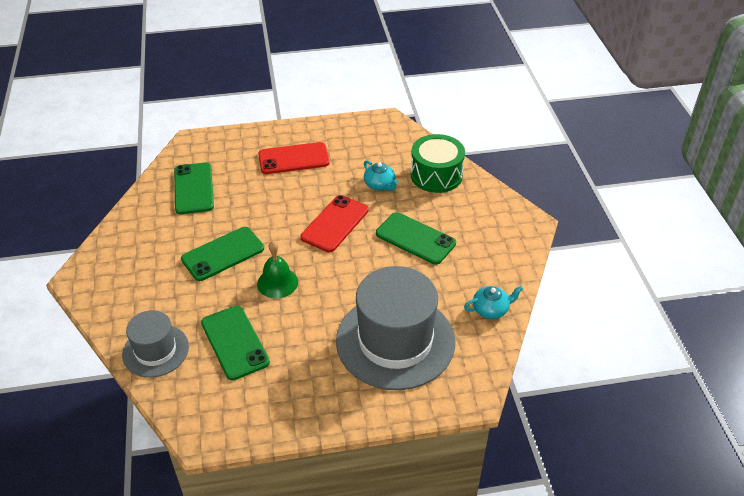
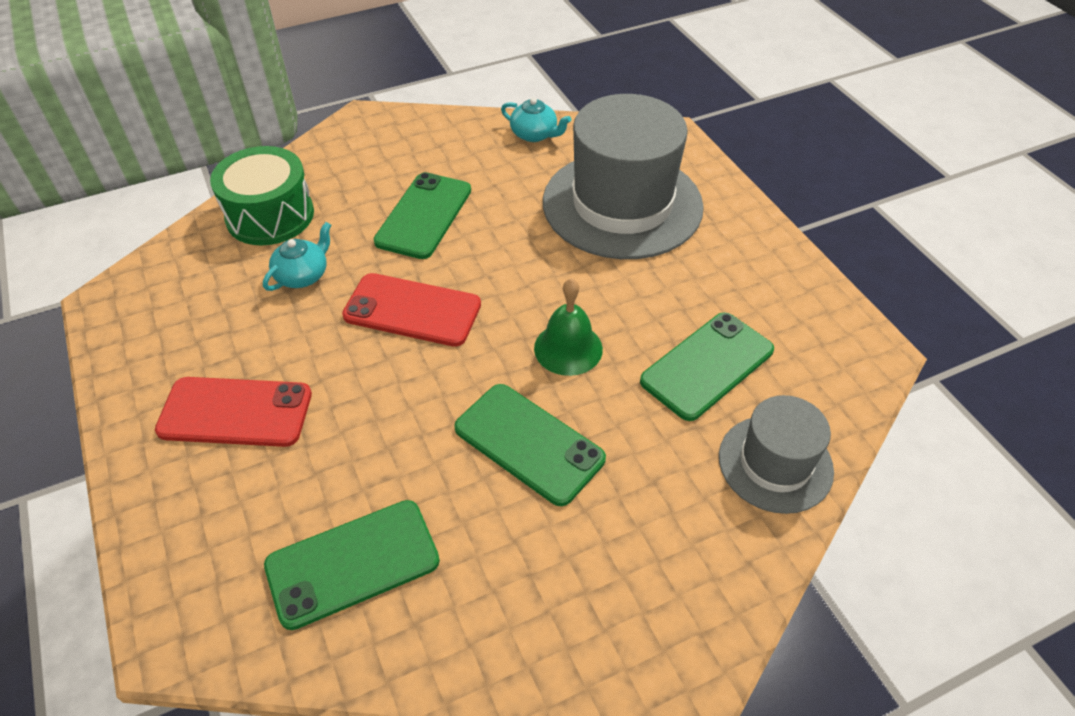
camera: 105 degrees left, 5 degrees up
red phone [258,142,330,174] -> red phone turned 60 degrees counterclockwise [155,377,312,447]
turquoise teapot [464,286,523,319] -> turquoise teapot turned 150 degrees clockwise [501,97,571,142]

